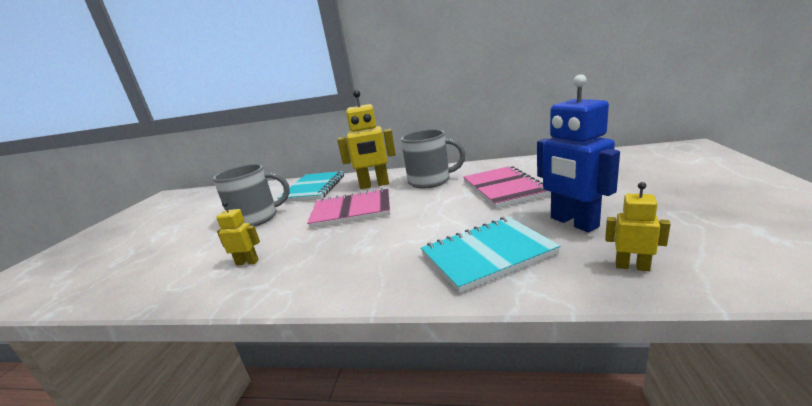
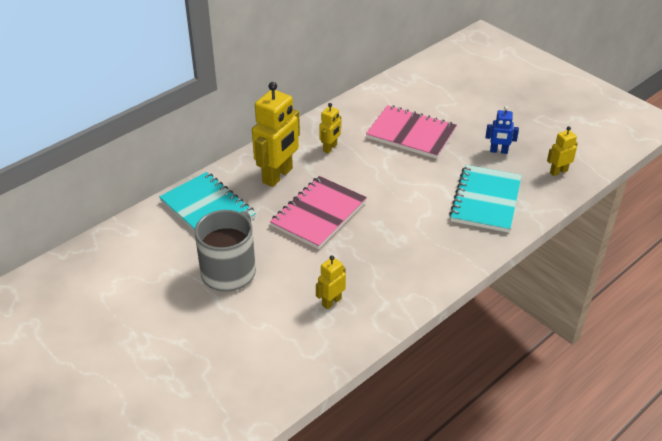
camera: 55 degrees left, 20 degrees up
grey mug [401,129,466,189] -> yellow robot [319,103,341,153]
blue robot [537,75,620,232] -> blue robot [486,106,519,154], size x0.51

